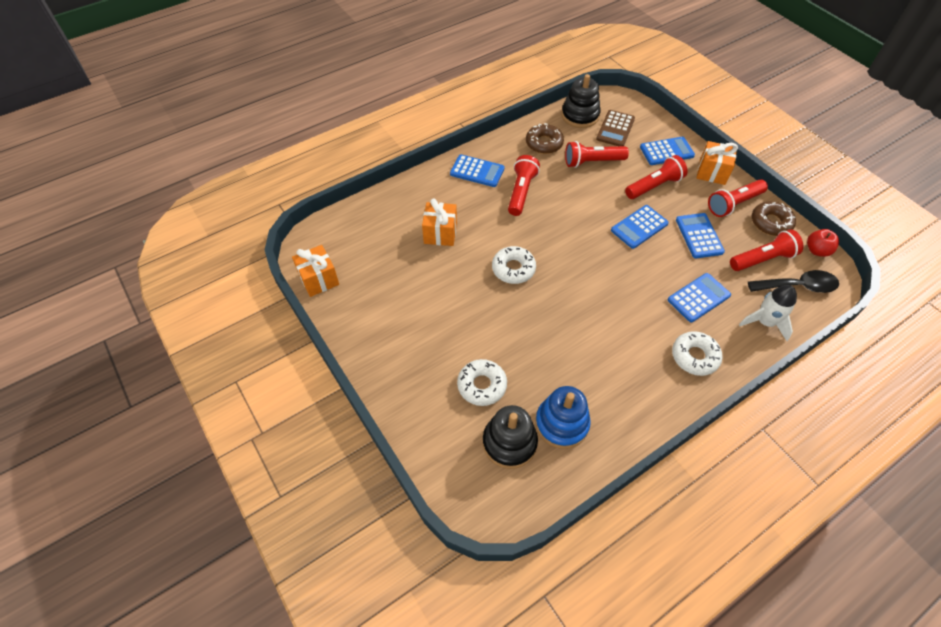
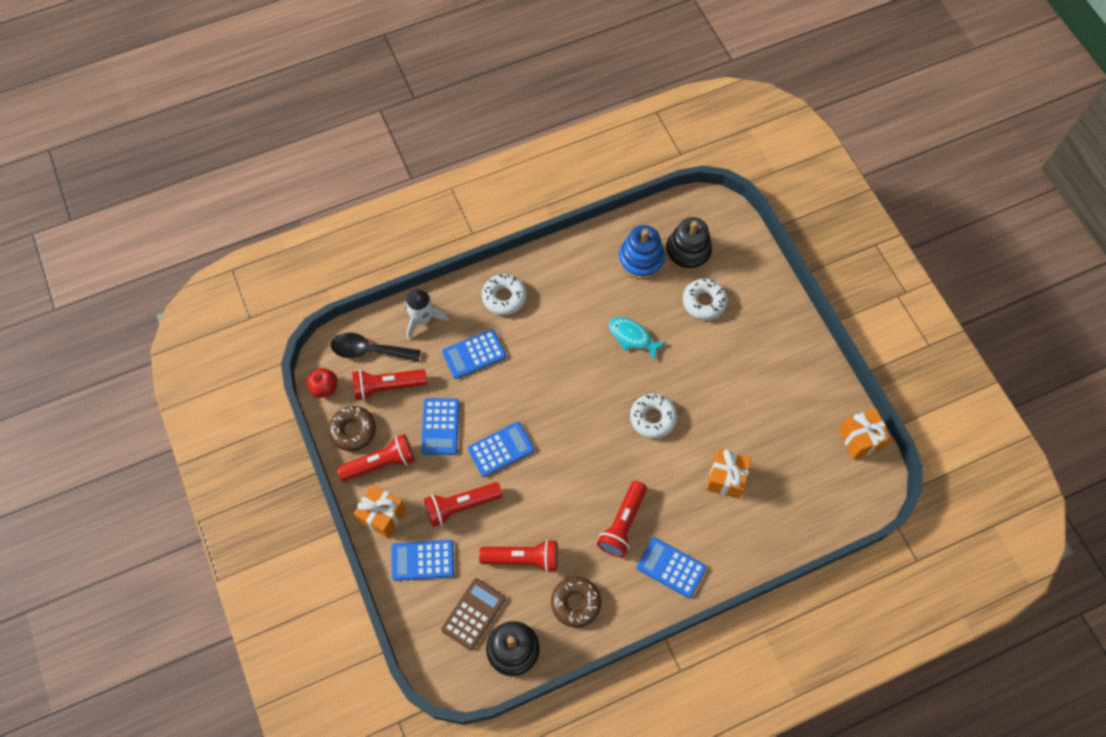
camera: 170 degrees left, 10 degrees up
none -> turquoise fish [609,317,667,360]

